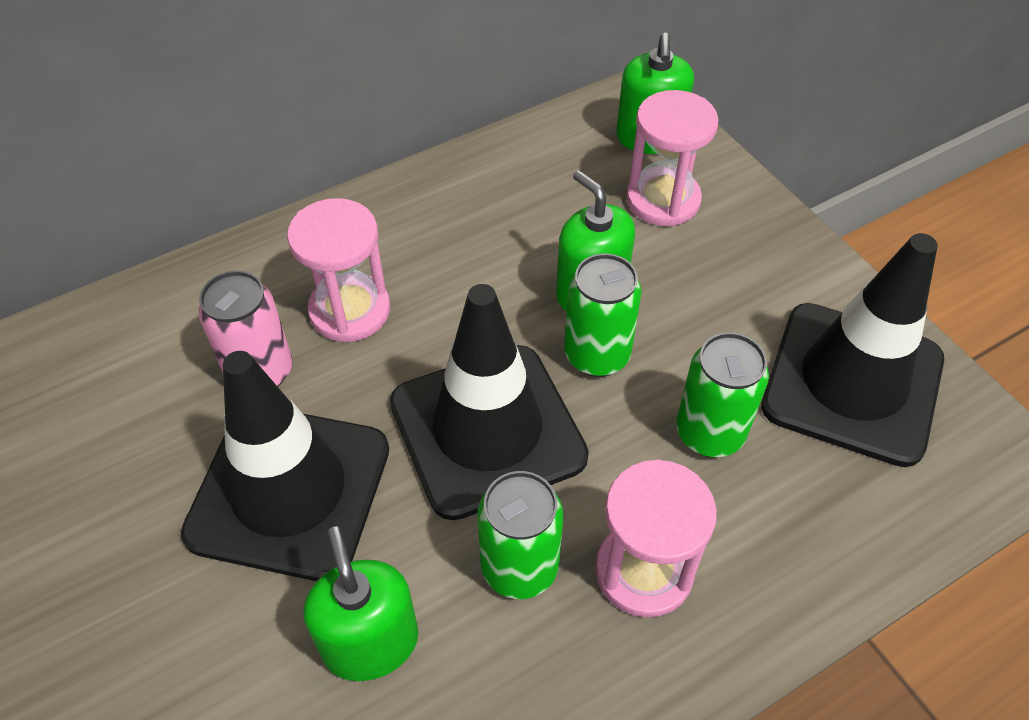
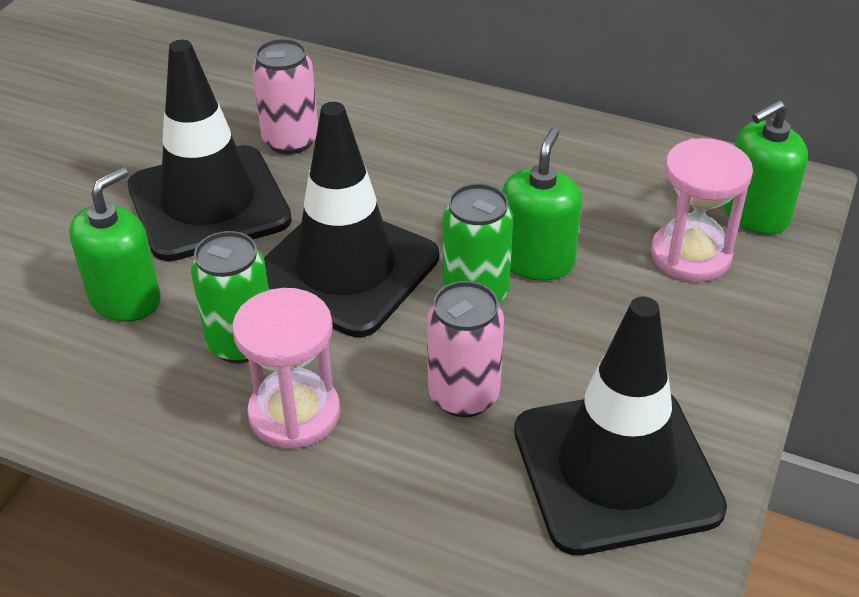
camera: 55 degrees right, 10 degrees down
pink hourglass [287,198,390,342] -> none
green can [676,332,769,457] -> pink can [427,281,504,417]

